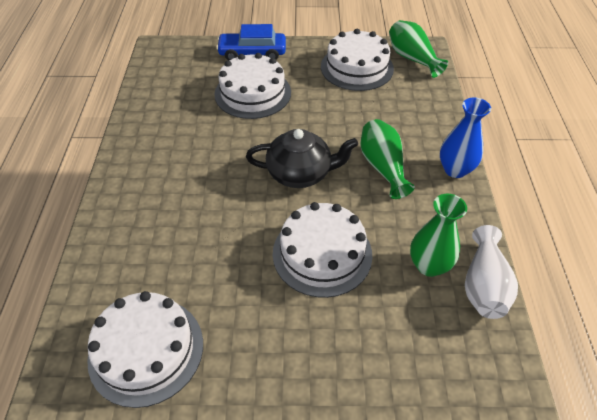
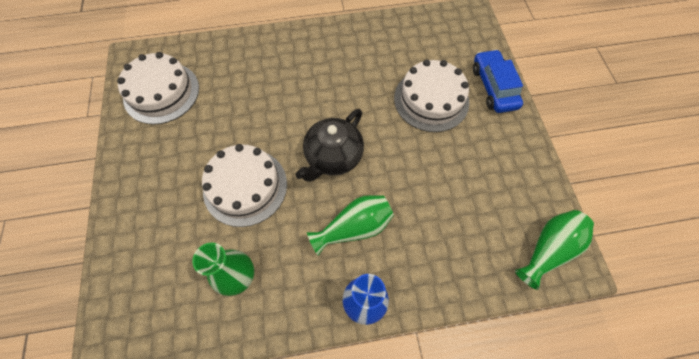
camera: 80 degrees right, 15 degrees up
black teapot [246,129,358,188] -> black teapot turned 45 degrees clockwise [295,109,364,181]
white cake [321,29,394,91] -> none
white vase [465,225,518,319] -> none

